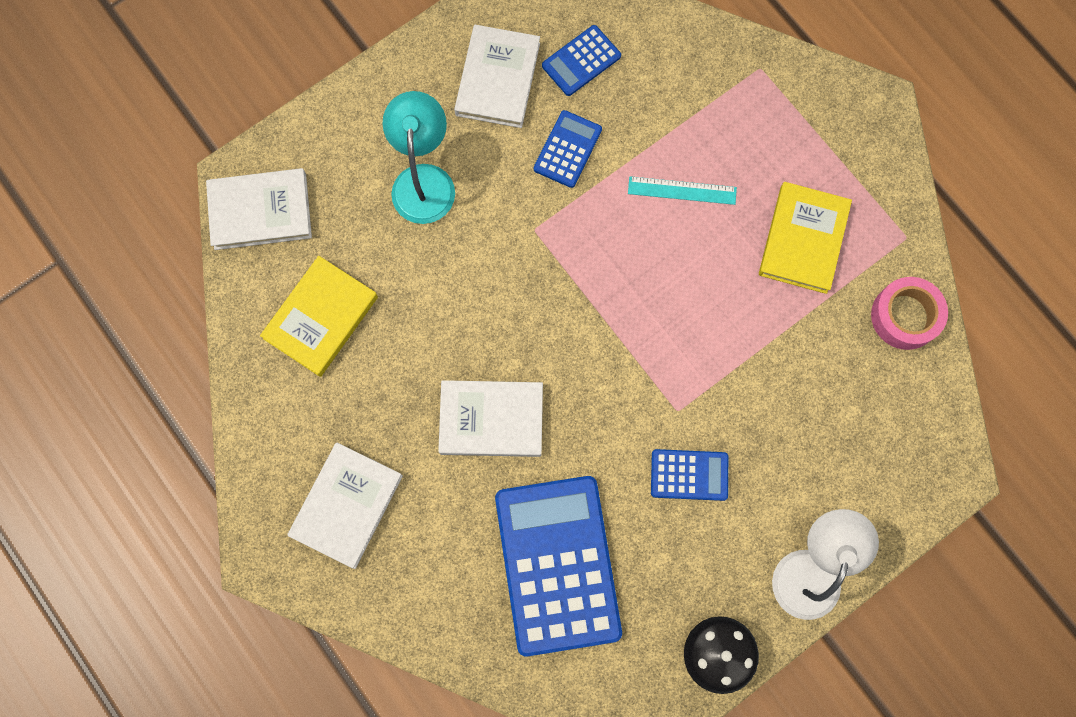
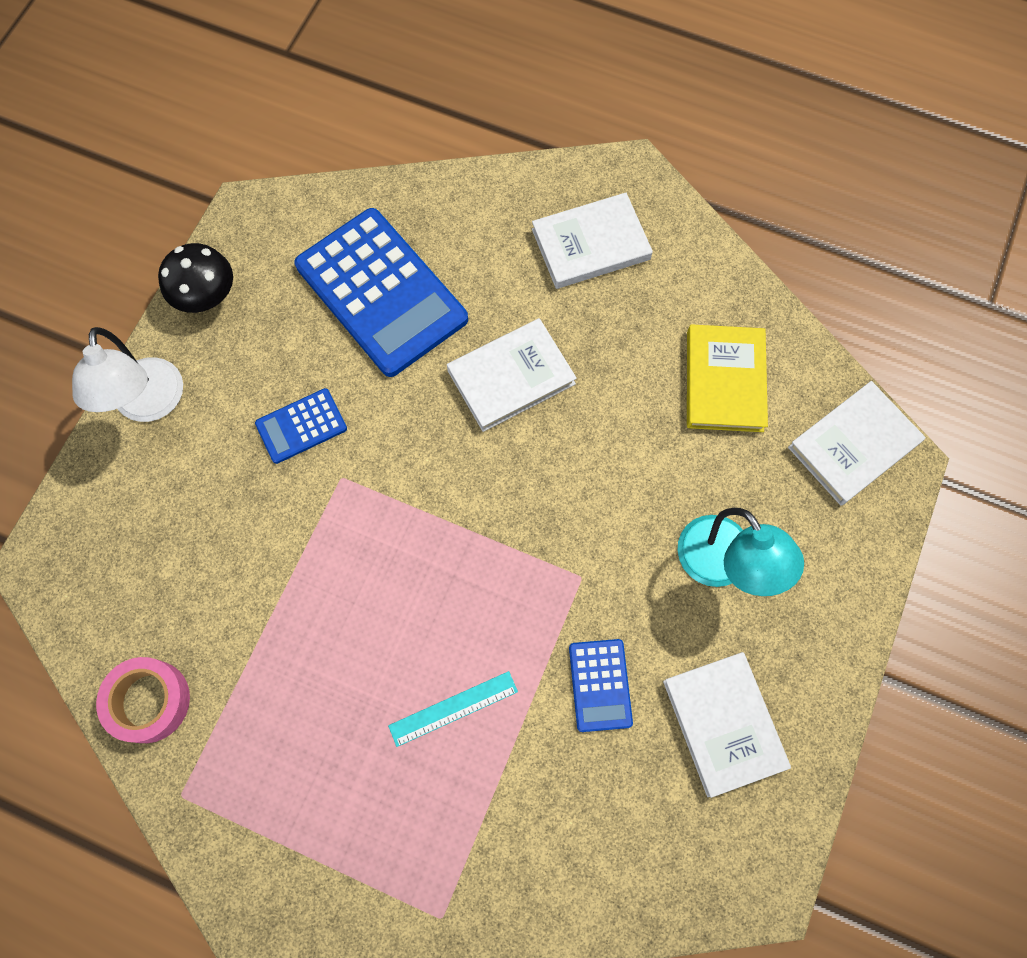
camera: 150 degrees right, 5 degrees down
white book [287,442,403,569] -> white book turned 75 degrees clockwise [532,193,653,289]
blue calculator [542,25,621,96] -> none
yellow book [759,182,852,294] -> none

